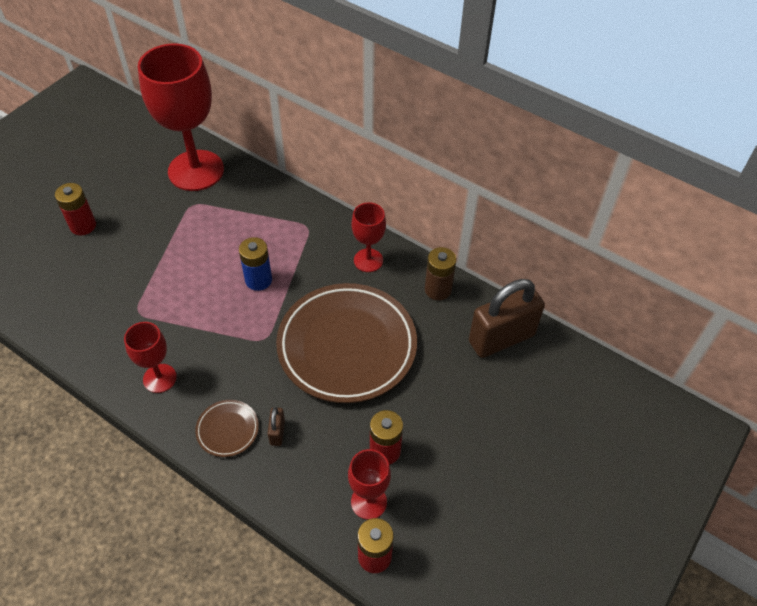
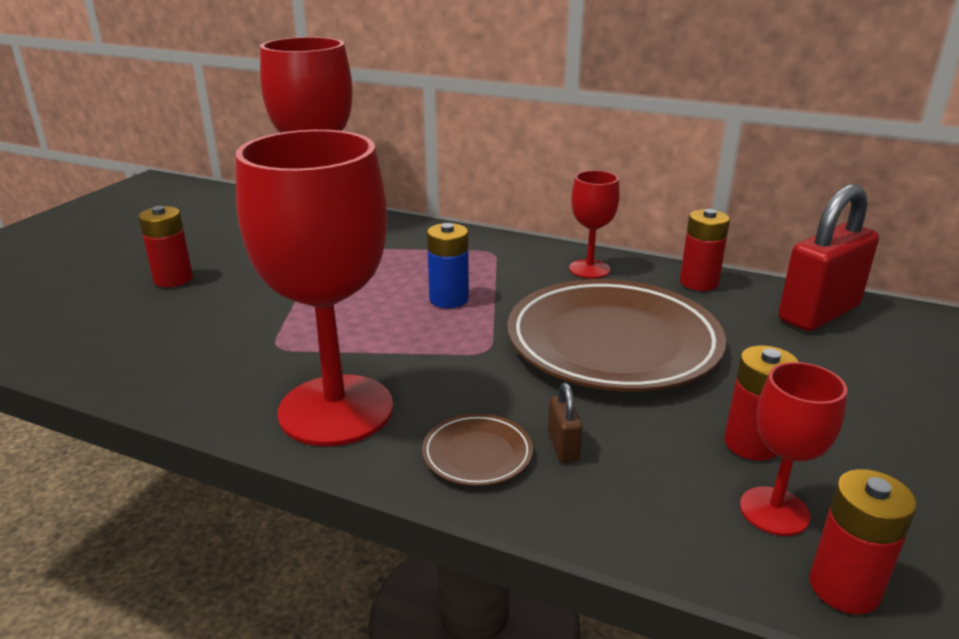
camera: 10 degrees left, 25 degrees down
red goblet [124,322,177,393] -> red goblet [235,130,393,446], size x2.04
brown battery [425,247,456,300] -> red battery [680,209,730,291]
brown padlock [469,279,545,358] -> red padlock [778,184,879,331]

